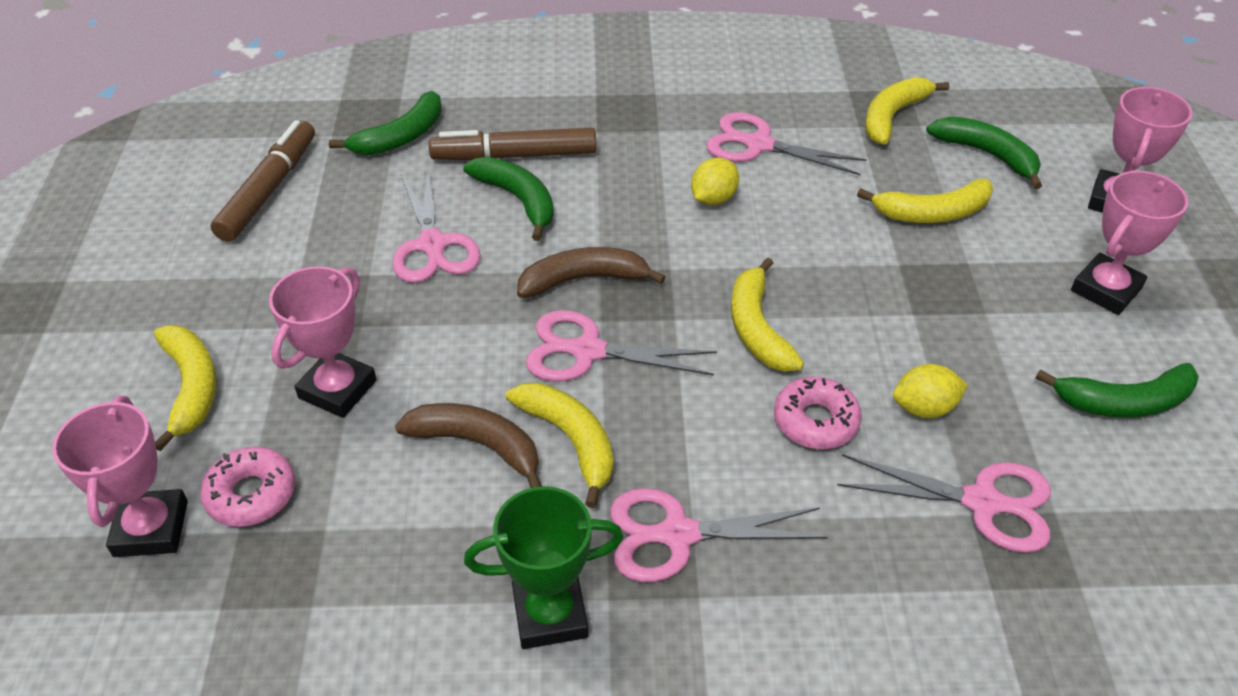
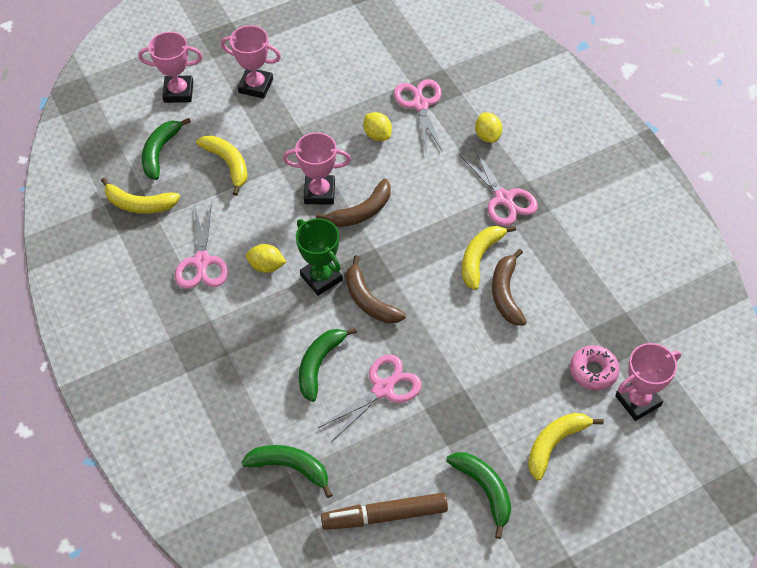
camera: 115 degrees left, 10 degrees up
pink trophy [269,266,377,418] -> pink trophy moved to [283,132,351,205]
brown marker [429,127,597,160] -> none
green trophy [464,486,624,649] -> green trophy moved to [296,218,343,296]
pink scissors [526,310,717,382] -> none
yellow banana [731,258,804,372] -> brown banana [316,179,391,227]
pink donut [774,377,862,449] -> none
green banana [1036,363,1199,418] -> green banana moved to [446,452,511,539]
none -> yellow lemon [475,113,502,143]

